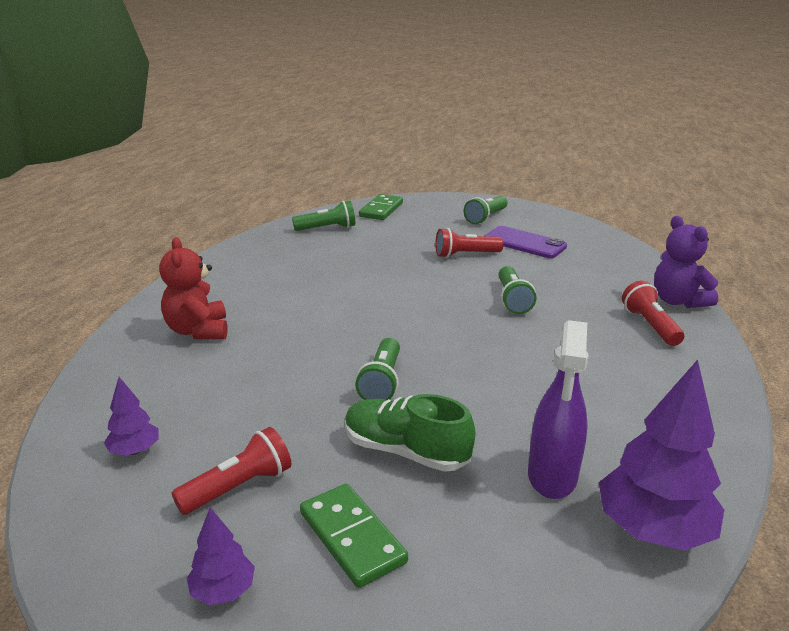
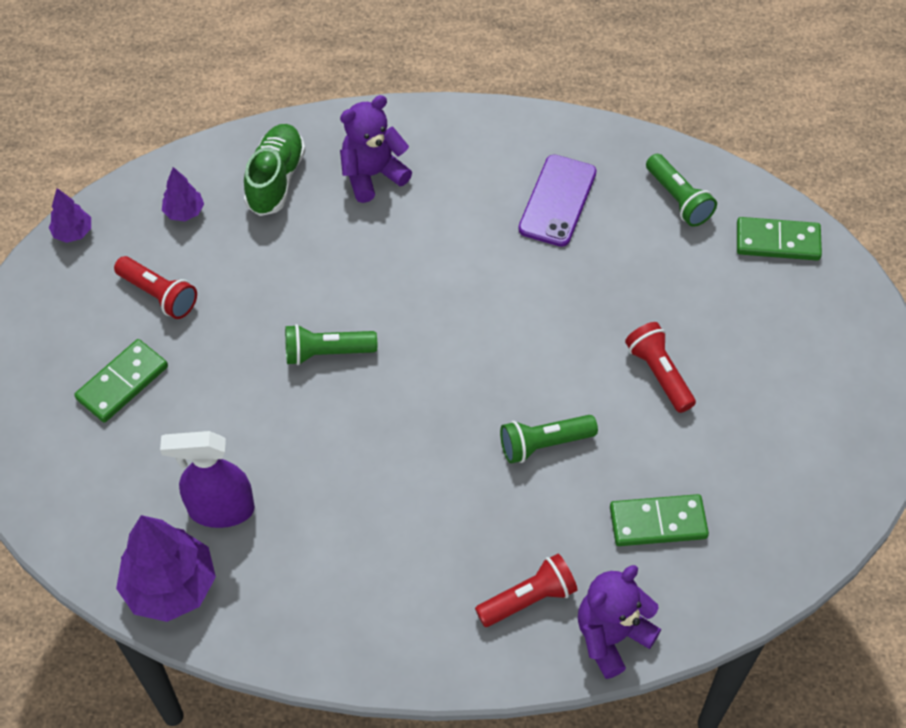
camera: 75 degrees right, 30 degrees up
red teddy bear [159,237,228,339] -> purple teddy bear [340,95,412,203]
purple tree [187,507,255,605] -> purple tree moved to [49,188,91,243]
green shoe [345,394,476,472] -> green shoe moved to [244,124,306,216]
green flashlight [464,196,507,224] -> none
purple phone [484,226,567,258] -> purple phone moved to [518,155,597,247]
none -> green domino [610,494,709,546]

